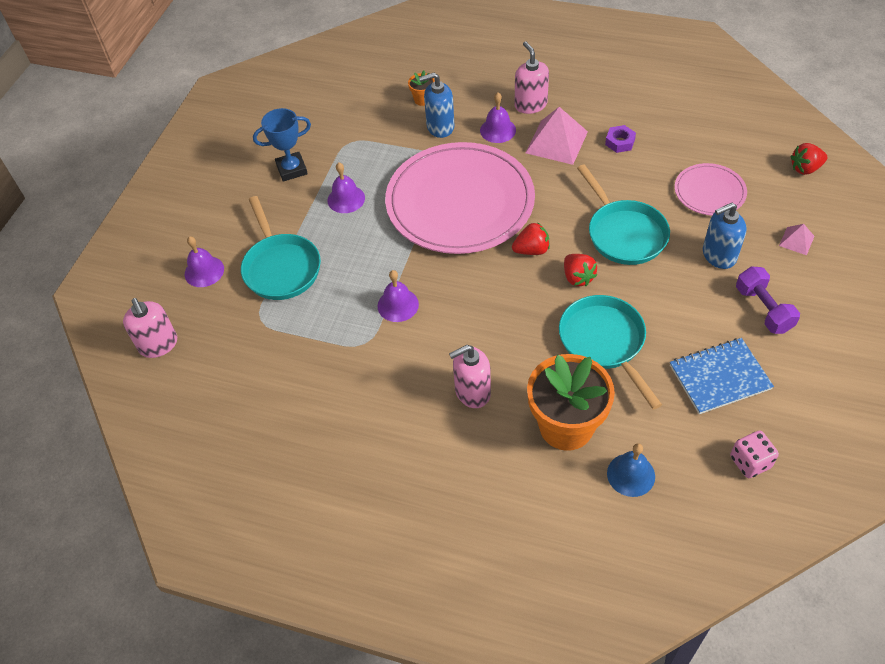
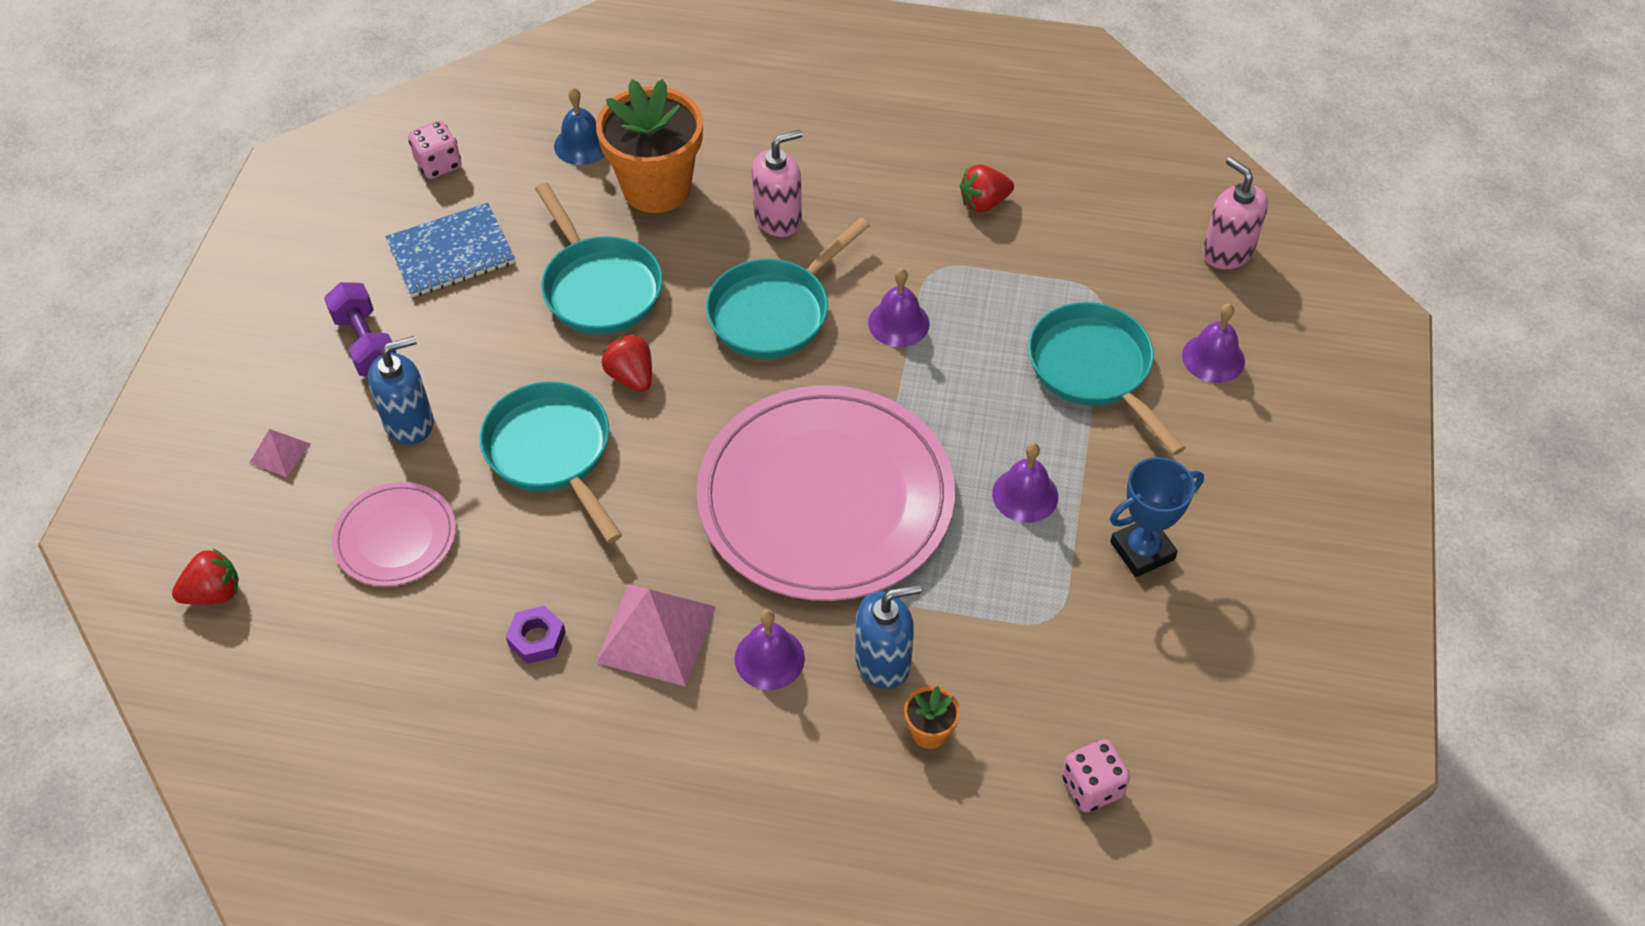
camera: 170 degrees right, 0 degrees up
red strawberry [512,222,550,255] -> red strawberry moved to [960,165,1014,213]
pink soap dispenser [515,42,549,114] -> none
none -> turquoise pan [706,217,870,359]
none -> pink dice [1062,739,1130,812]

